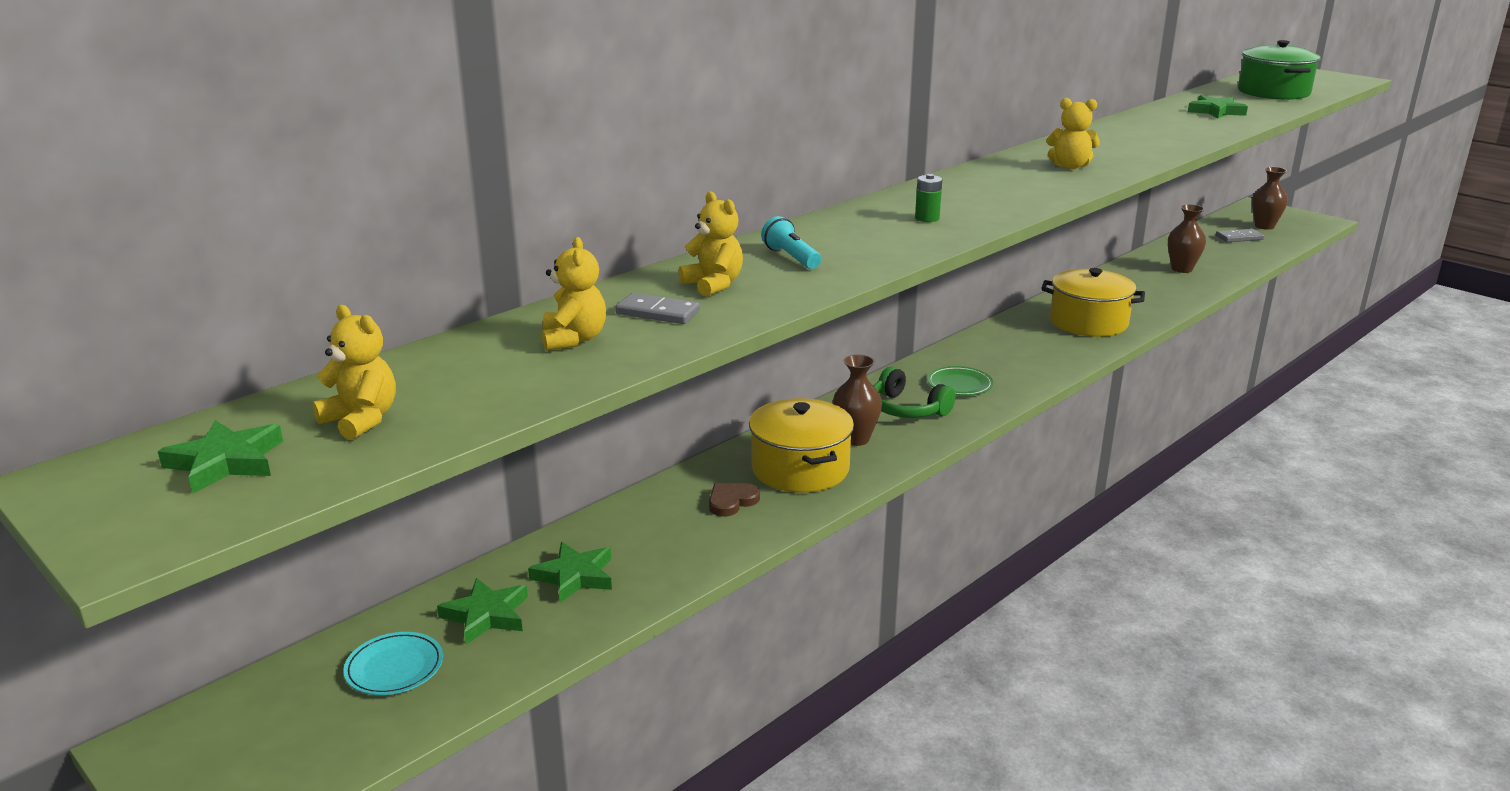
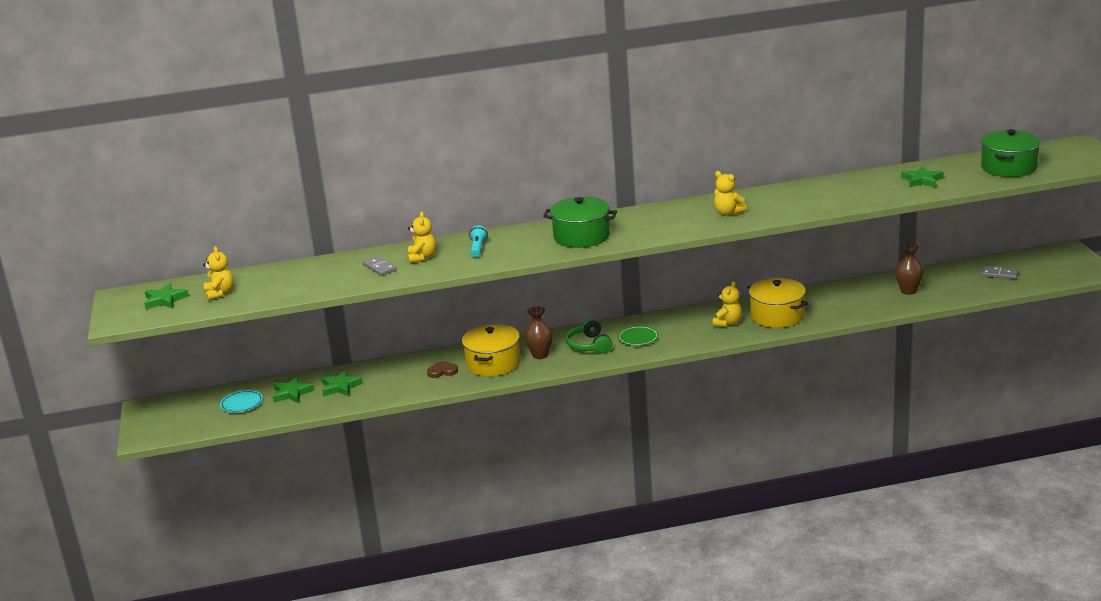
camera: 35 degrees right, 0 degrees up
yellow teddy bear [542,237,606,351] -> yellow teddy bear moved to [713,281,742,327]
green battery [915,174,942,222] -> green pot [543,197,617,248]
brown vase [1252,167,1288,230] -> none

